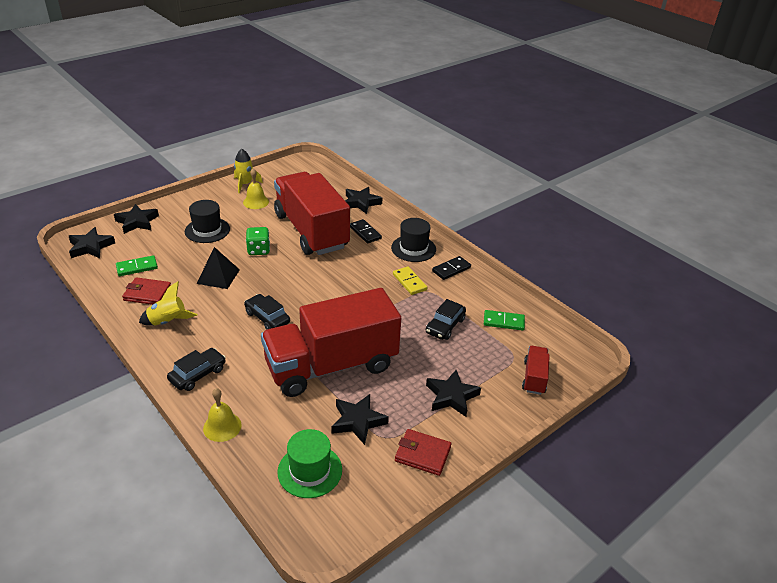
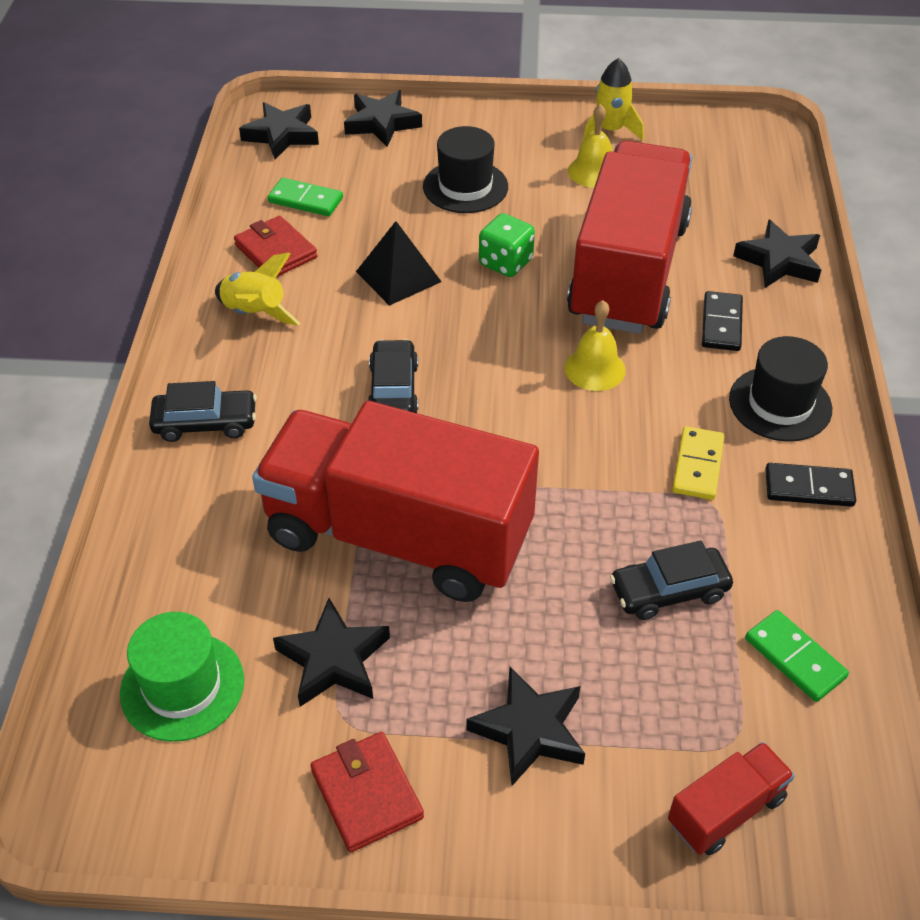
camera: 45 degrees right, 10 degrees up
yellow bell [203,388,242,442] -> yellow bell moved to [564,300,626,391]

